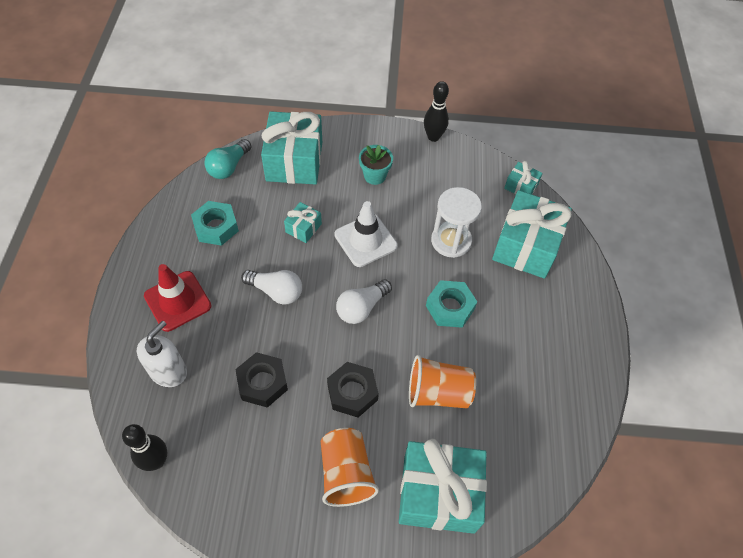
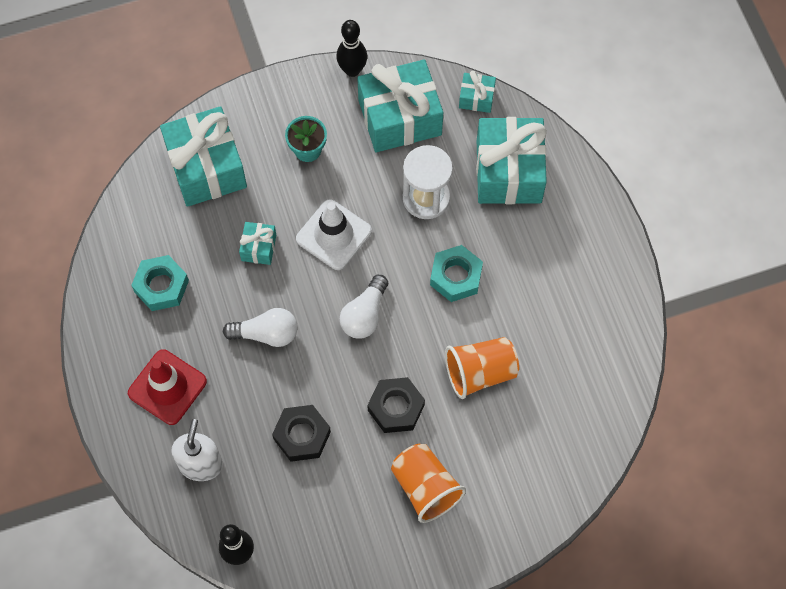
camera: 20 degrees left, 10 degrees up
turquoise light bulb [204,139,251,179] -> none
turquoise gift [399,439,487,534] -> turquoise gift moved to [357,59,443,152]

